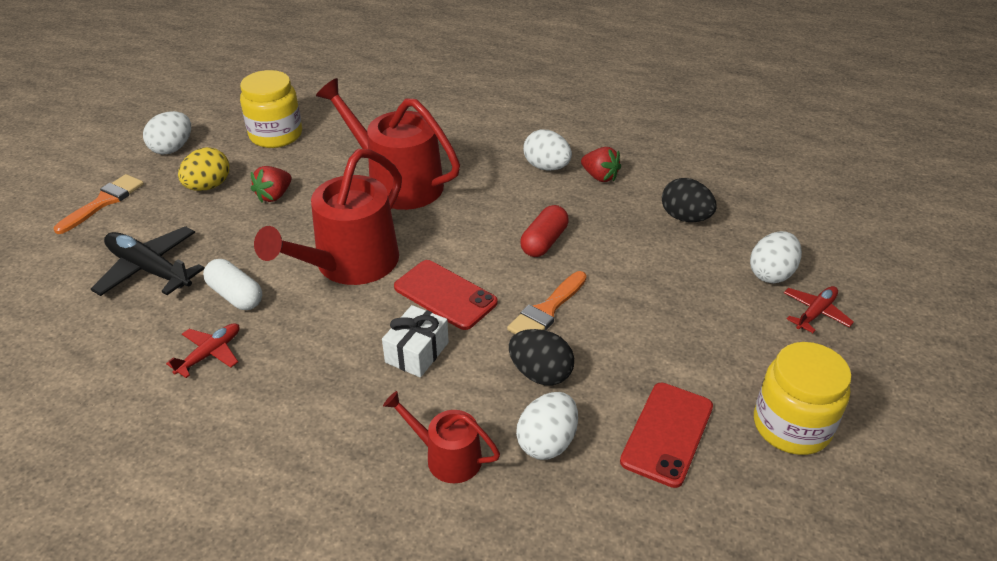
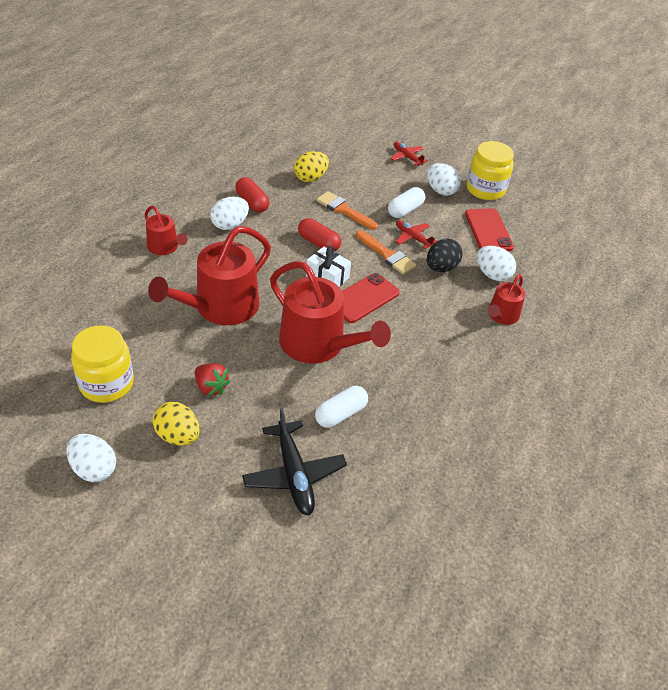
camera: 85 degrees left, 5 degrees up
orange brush [54,174,144,234] -> orange brush moved to [317,191,378,230]
black plane [91,226,205,296] -> black plane turned 60 degrees counterclockwise [242,408,347,515]
red plane [166,323,240,378] -> red plane moved to [396,220,437,249]
white gift [382,305,449,377] -> white gift moved to [306,246,351,287]
red strawberry [581,147,621,182] -> red capsule [235,177,269,213]
red phone [620,383,713,488] -> red phone turned 45 degrees clockwise [465,208,514,251]
black egg [662,178,716,222] -> yellow egg [294,151,329,182]
white egg [750,231,802,283] -> white egg moved to [427,163,461,196]
none -> red watering can [145,206,187,255]
none -> white capsule [388,187,425,218]

